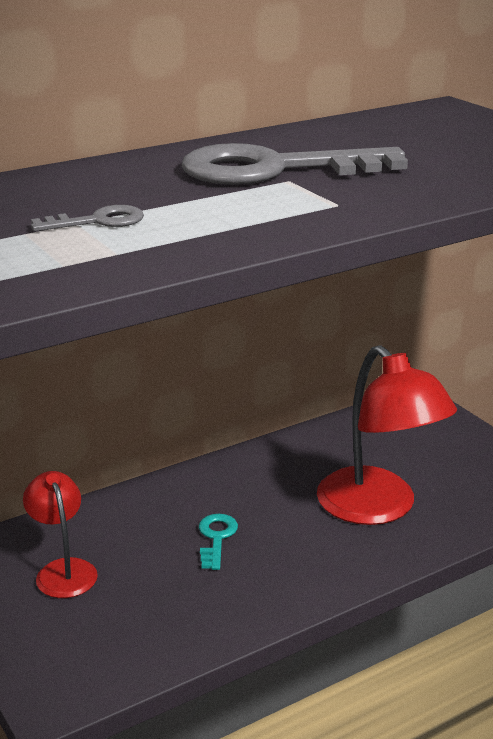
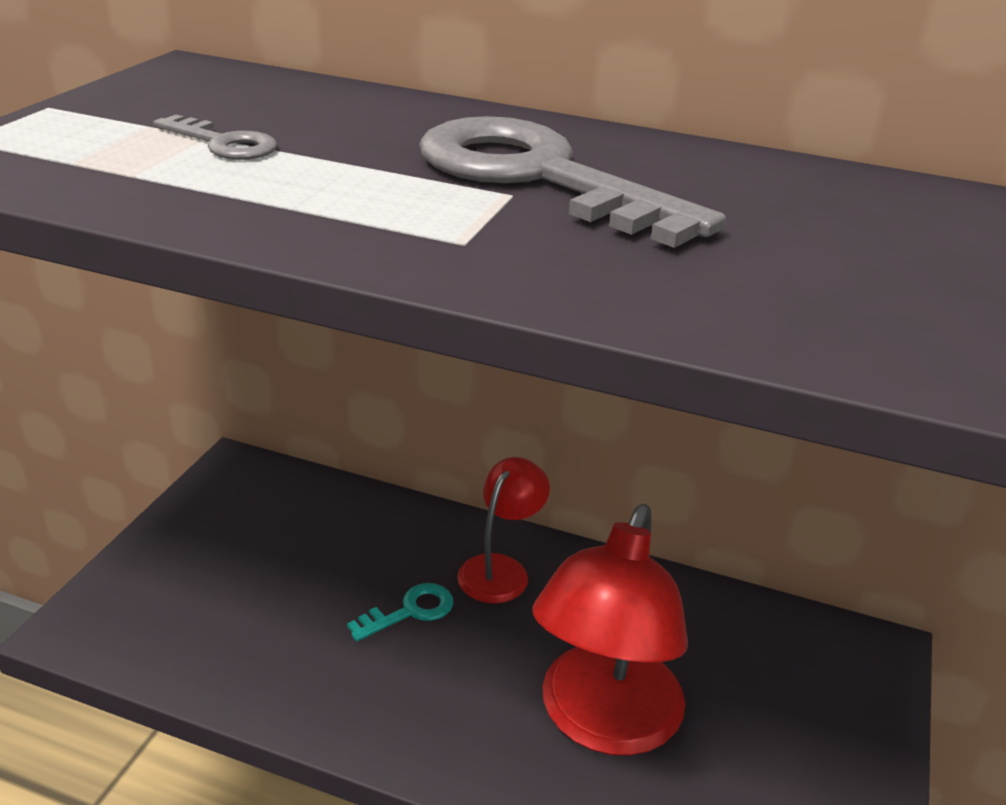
camera: 50 degrees right, 5 degrees up
red lamp [23,471,98,598] -> red lamp moved to [457,457,550,603]

